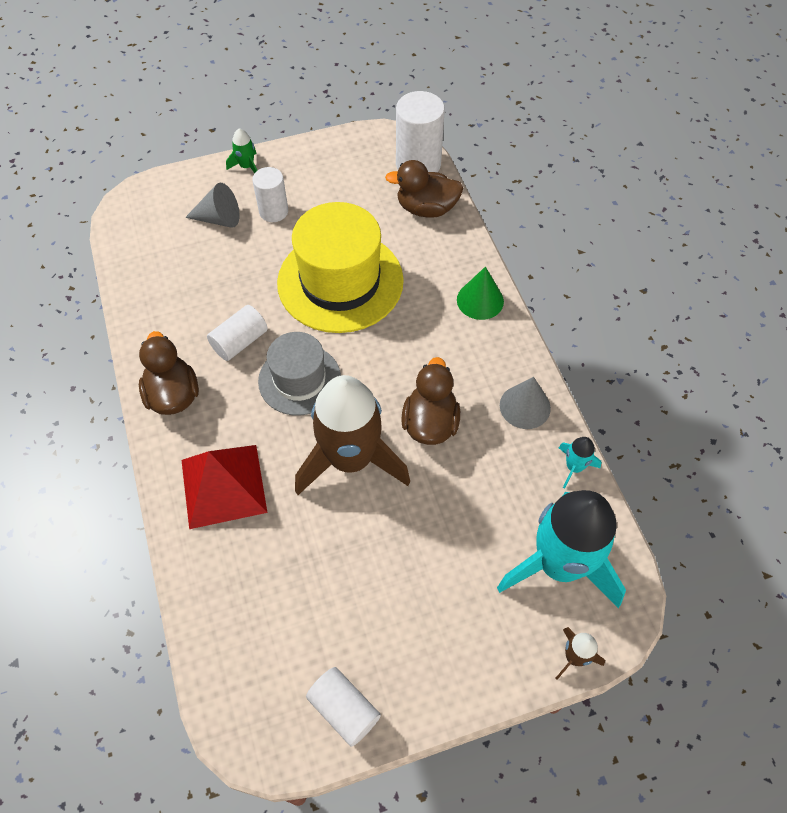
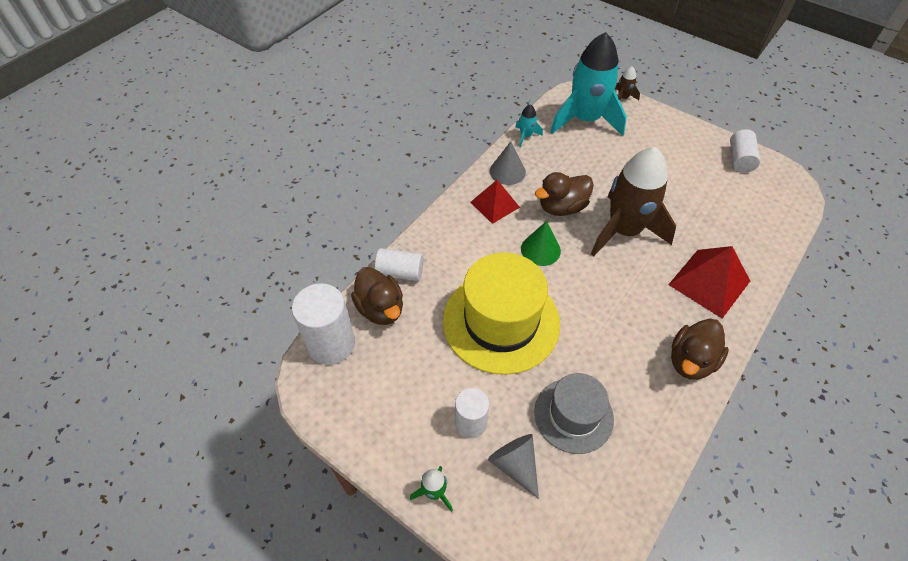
camera: 125 degrees left, 5 degrees down
white cylinder [207,305,268,361] -> white cylinder moved to [375,248,423,281]
grey hat [258,332,341,416] -> grey hat moved to [534,373,614,454]
green cone [457,267,504,320] -> green cone moved to [521,221,561,266]
none -> red pyramid [471,180,520,224]

